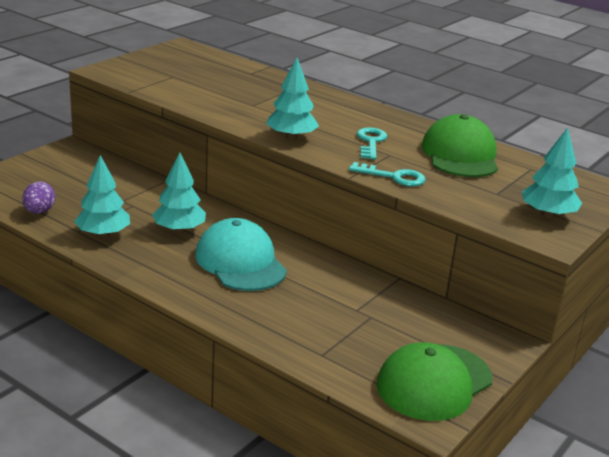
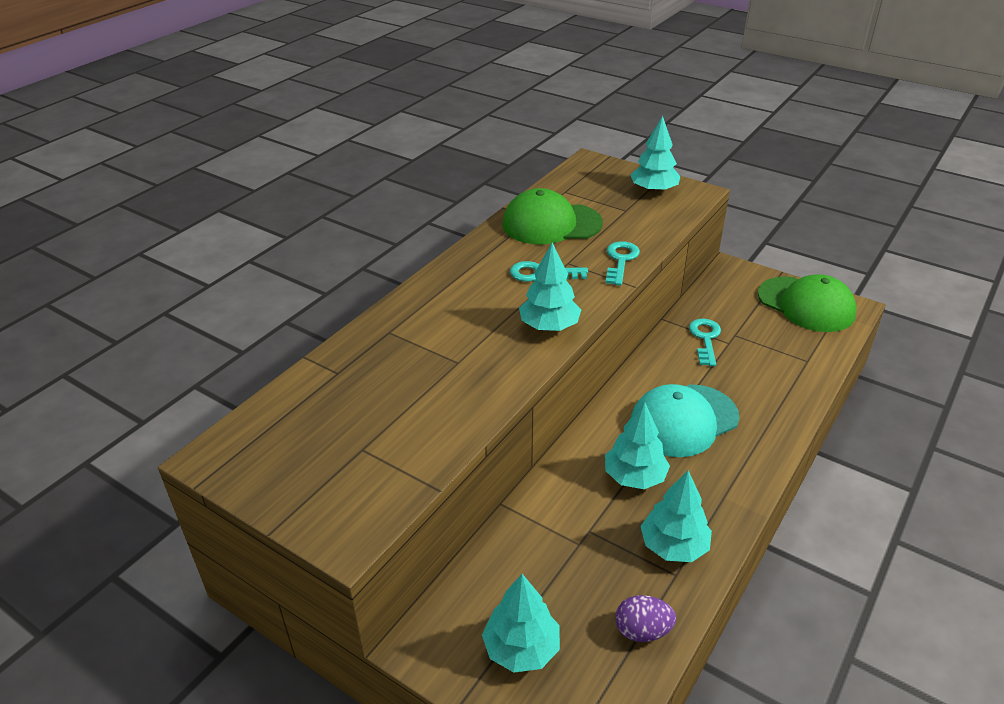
camera: 90 degrees left, 10 degrees up
none -> turquoise tree [482,574,560,673]
none -> turquoise key [689,319,721,366]

